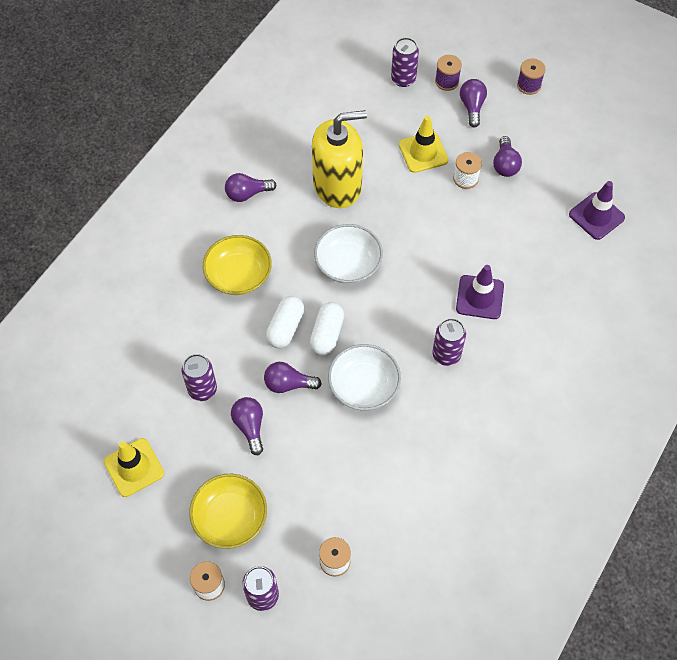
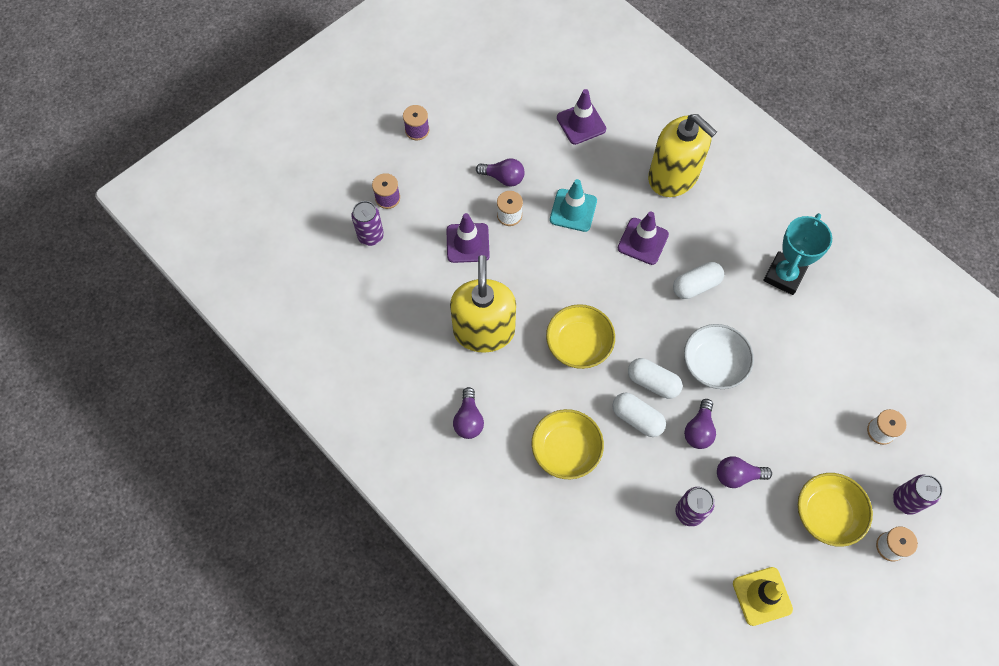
camera: 75 degrees left, 5 degrees up
white bowl [314,224,383,284] -> yellow bowl [546,304,615,369]
yellow traffic cone [399,116,448,173] -> purple traffic cone [446,213,490,263]
purple can [432,318,466,366] -> white capsule [673,262,724,299]
purple light bulb [460,79,487,128] -> none
none -> turquoise traffic cone [550,179,597,232]
none -> yellow soap dispenser [648,114,717,197]
none -> turquoise trophy [763,213,832,295]

